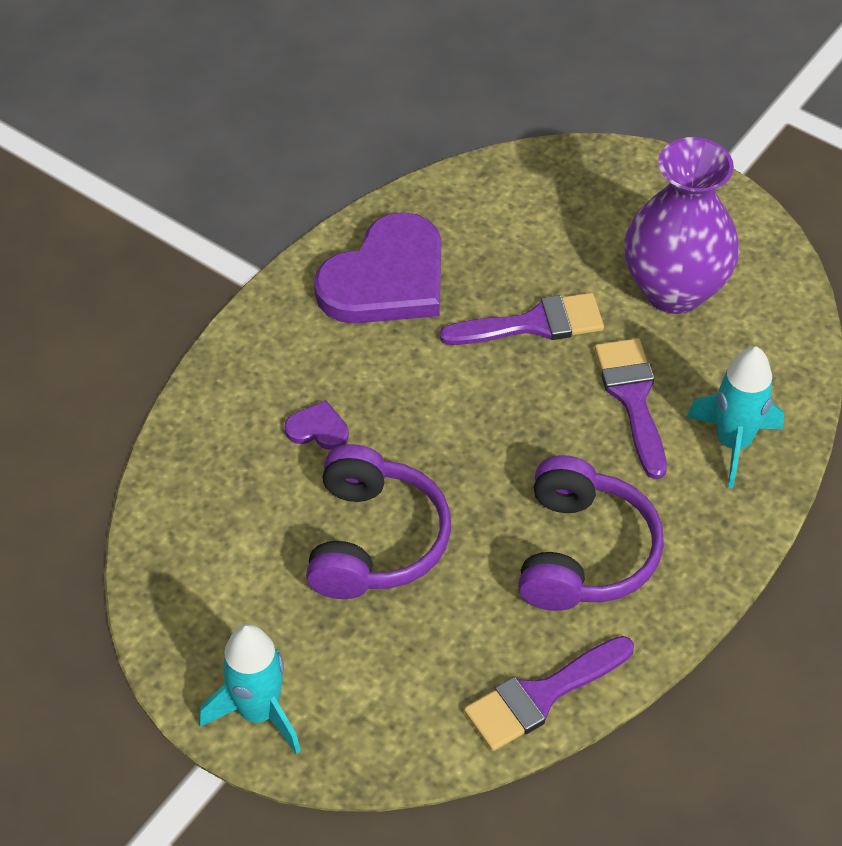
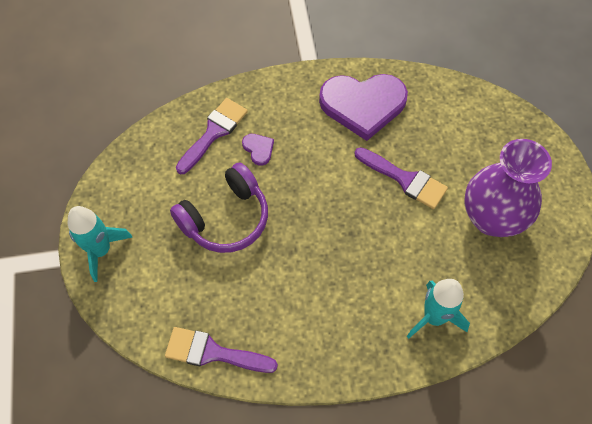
camera: 45 degrees right, 10 degrees up
purple headphones [518,455,664,611] -> none
purple brush [595,338,667,479] -> purple brush moved to [176,98,248,174]

